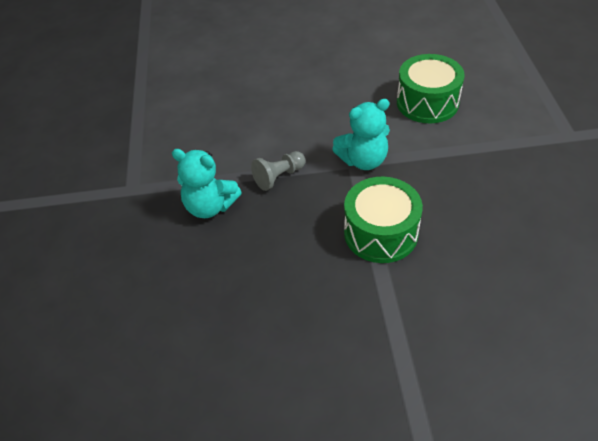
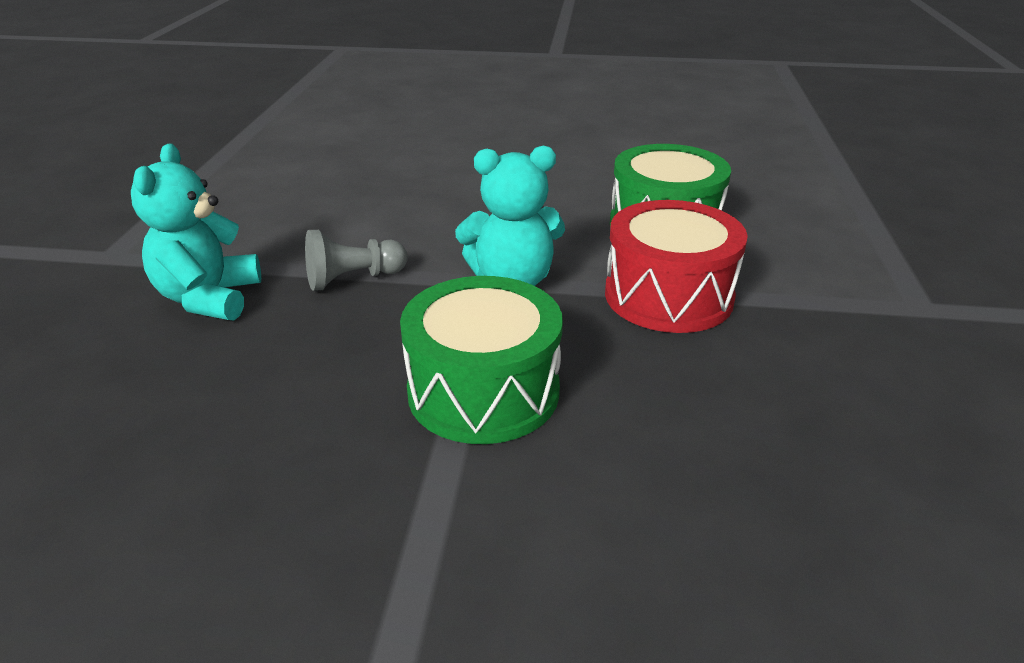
camera: 10 degrees right, 15 degrees down
turquoise teddy bear [172,149,242,218] -> turquoise teddy bear turned 60 degrees clockwise [131,144,261,321]
none -> red drum [605,200,748,333]

